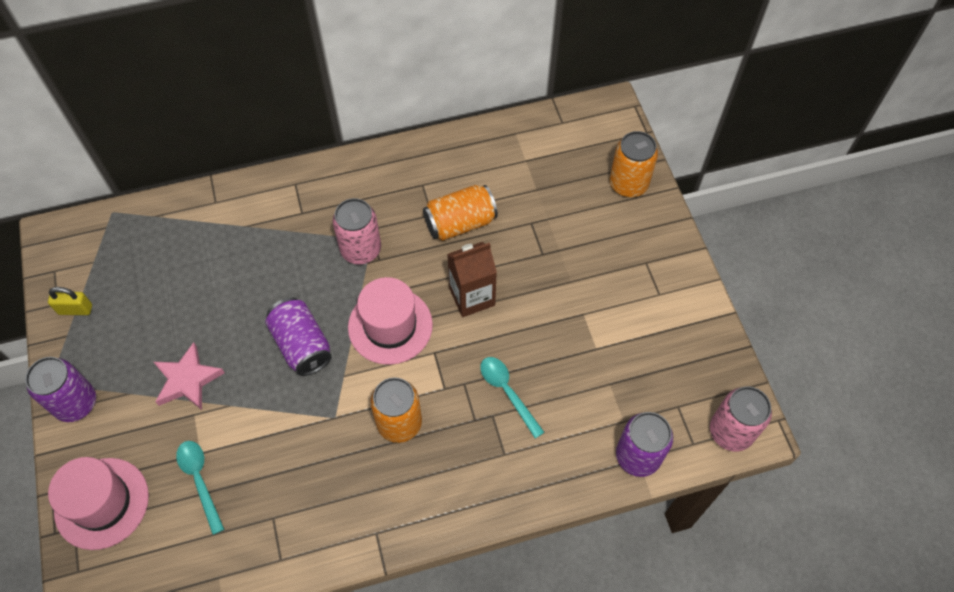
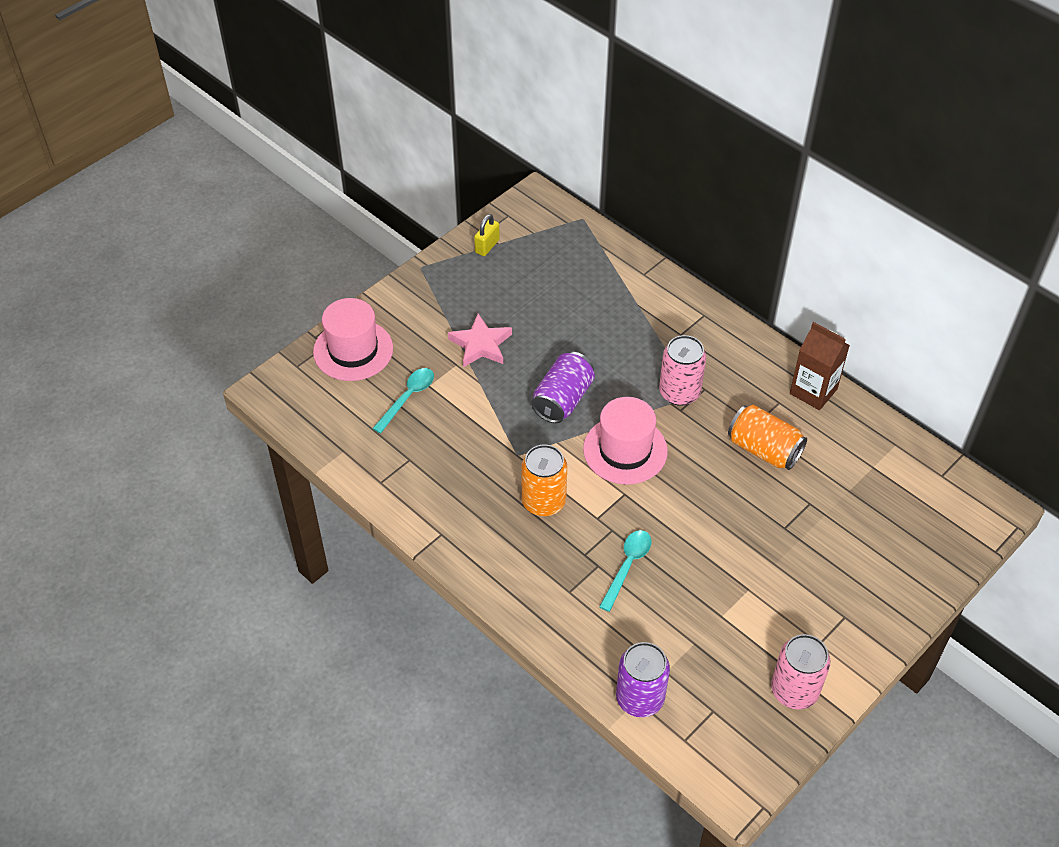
camera: 60 degrees right, 10 degrees down
purple can [25,357,96,422] -> none
yellow padlock [48,287,92,315] -> yellow padlock turned 60 degrees clockwise [474,214,500,256]
brown carton [447,242,497,317] -> brown carton moved to [790,322,850,410]
orange can [609,131,658,197] -> none
pink can [710,386,772,452] -> pink can moved to [771,634,830,709]

